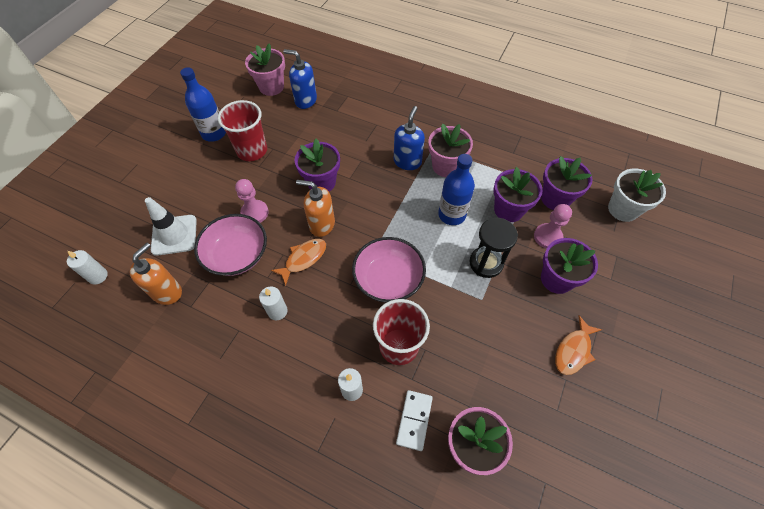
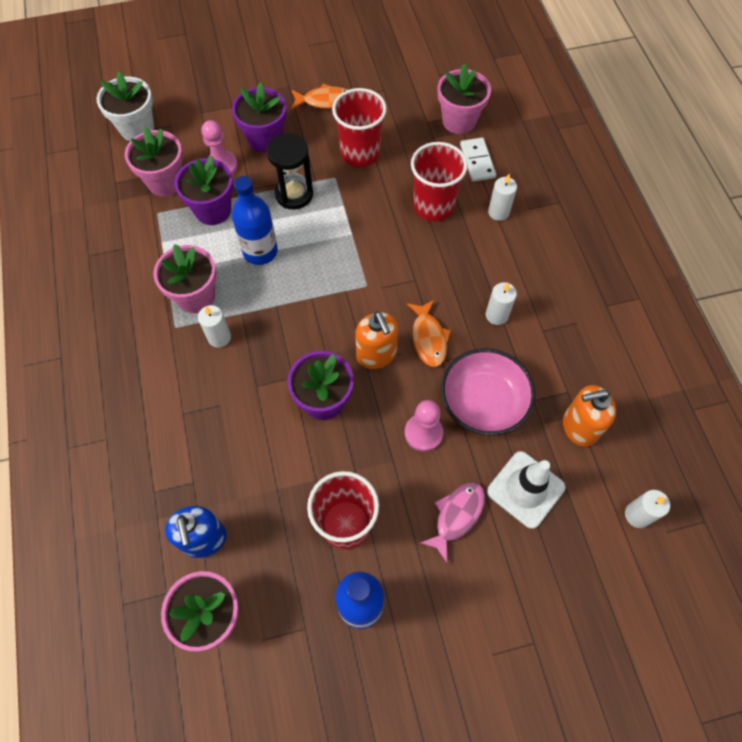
camera: 130 degrees left, 5 degrees up
orange fish [271,239,326,286] -> orange fish turned 105 degrees counterclockwise [407,300,451,367]
pink bowl [352,237,426,303] -> none
blue soap dispenser [394,106,425,170] -> white candle [198,305,231,348]
white domino [396,390,433,451] -> white domino turned 75 degrees counterclockwise [460,137,496,182]
purple flower pot [541,156,592,210] -> pink flower pot [125,127,183,196]
none -> red cup [332,88,387,167]
none -> pink fish [420,482,485,562]

